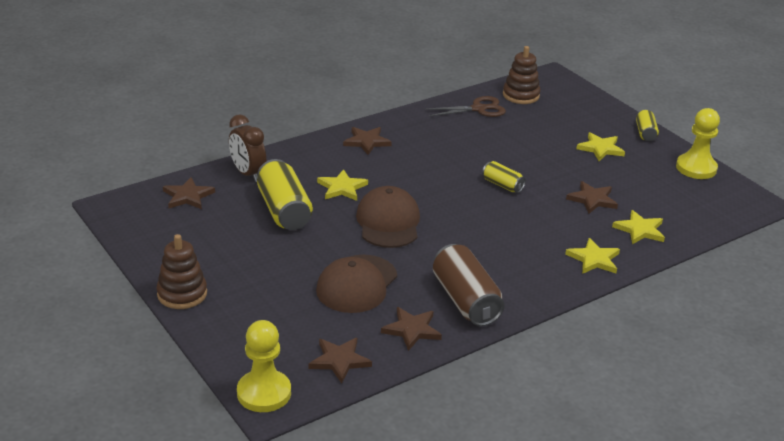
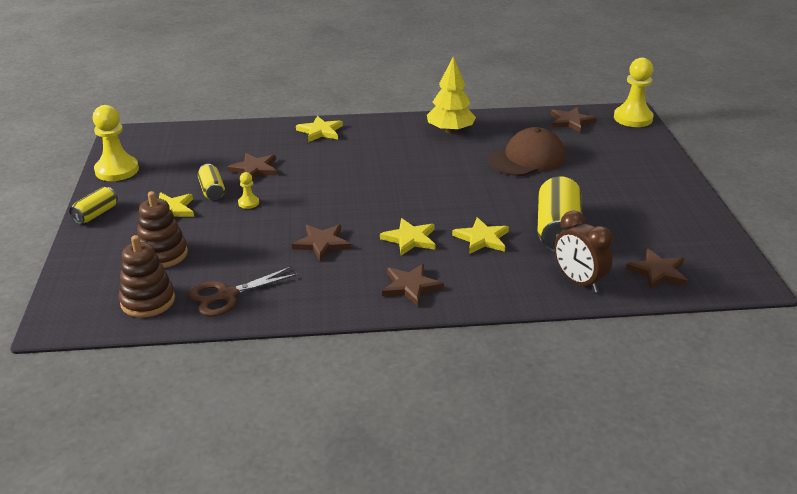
camera: 150 degrees left, 0 degrees up
brown stacking toy [156,234,207,309] -> brown stacking toy moved to [137,191,188,268]
brown clock [229,115,266,182] -> brown clock turned 150 degrees clockwise [555,210,613,293]
brown cap [356,186,420,248] -> none
brown star [381,307,442,351] -> brown star moved to [292,225,351,261]
brown scissors [425,96,506,117] -> brown scissors turned 45 degrees counterclockwise [189,266,299,317]
brown can [433,244,505,326] -> yellow tree [427,56,476,134]
yellow can [482,161,526,193] -> yellow can moved to [198,164,225,200]
yellow star [612,210,665,244] -> yellow star moved to [380,218,436,255]
none -> yellow pawn [238,172,259,209]

